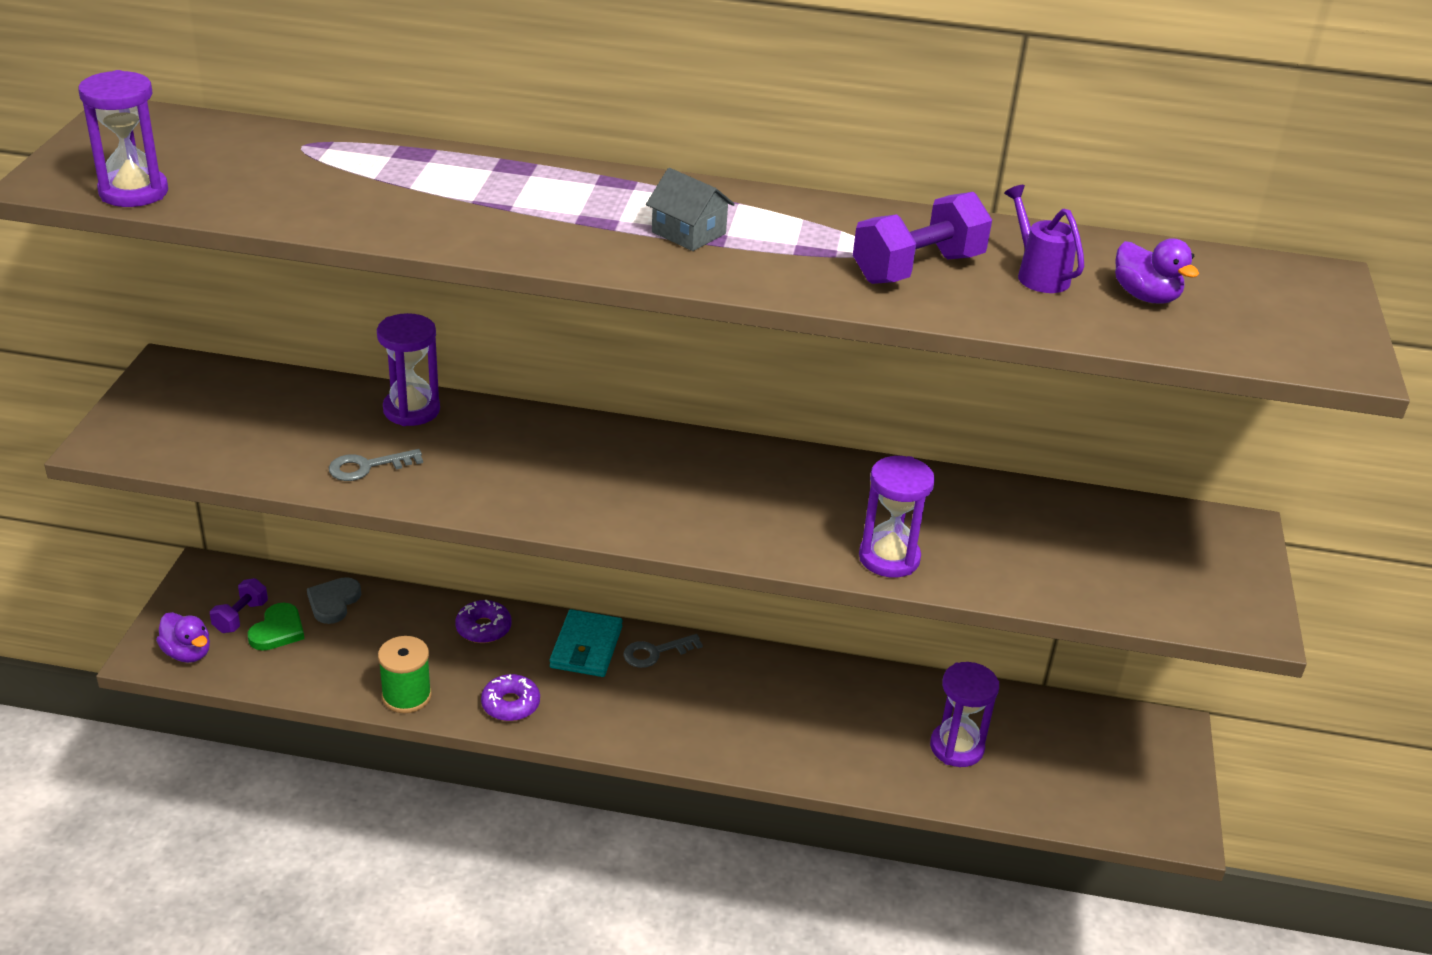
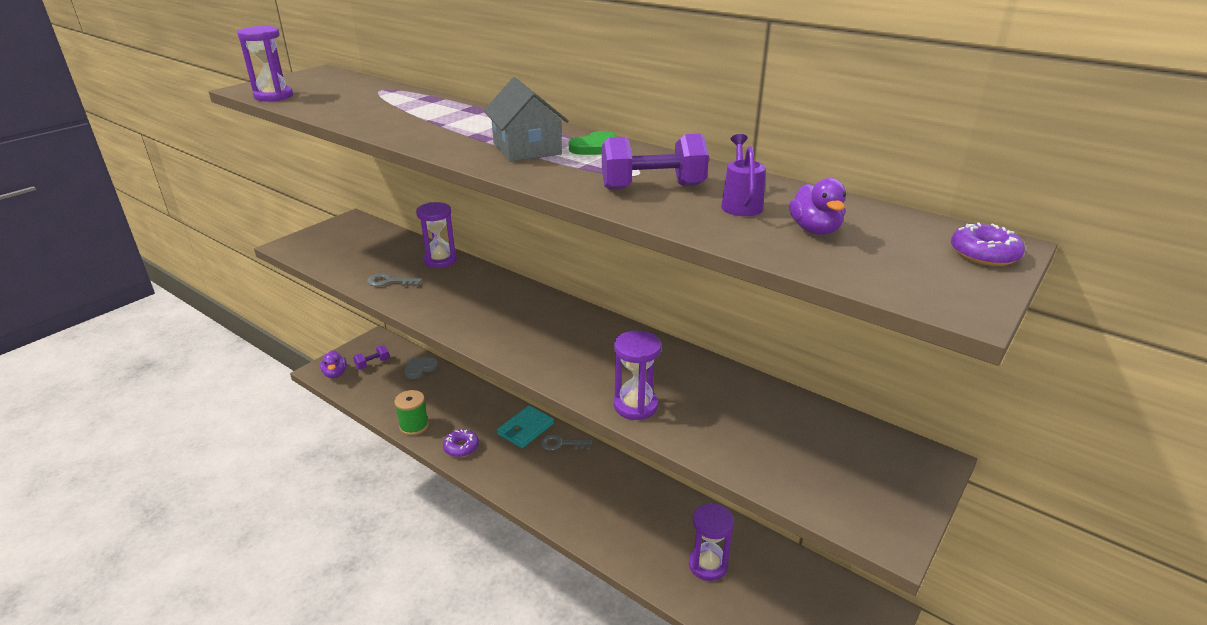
camera: 30 degrees right, 5 degrees down
green heart [248,603,304,651] -> green heart moved to [569,131,616,155]
purple donut [455,600,511,643] -> purple donut moved to [951,223,1025,266]
grey house [646,168,735,251] -> grey house [484,77,569,162], size x1.54

